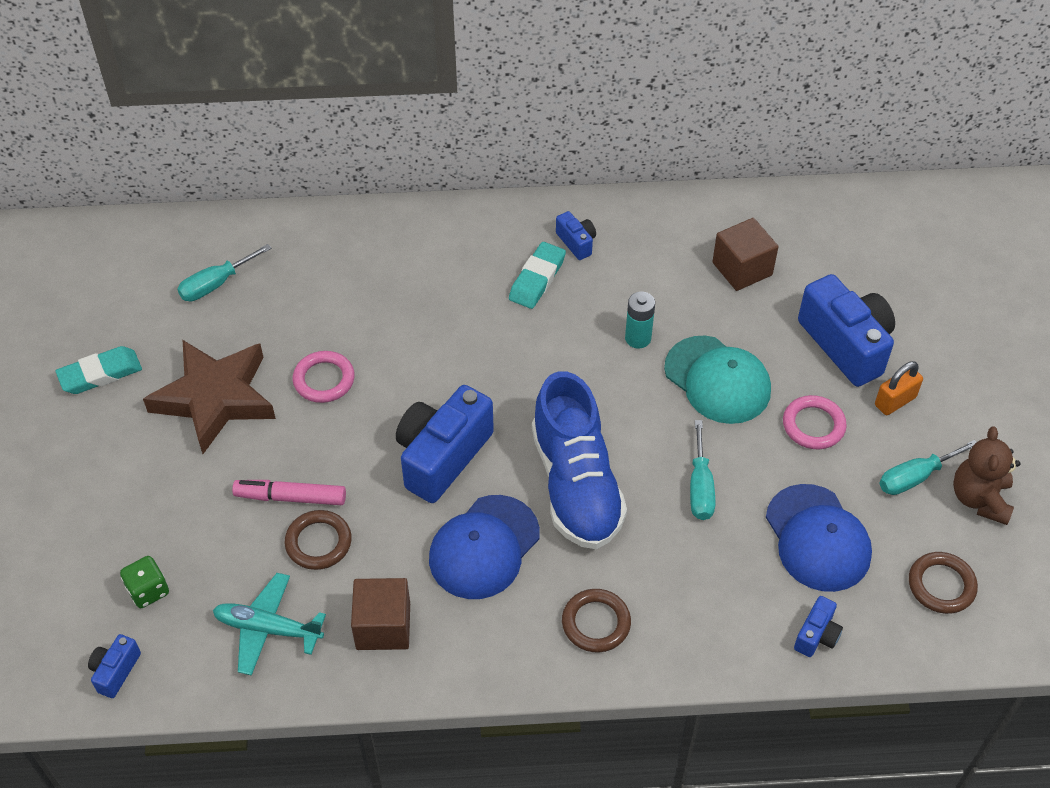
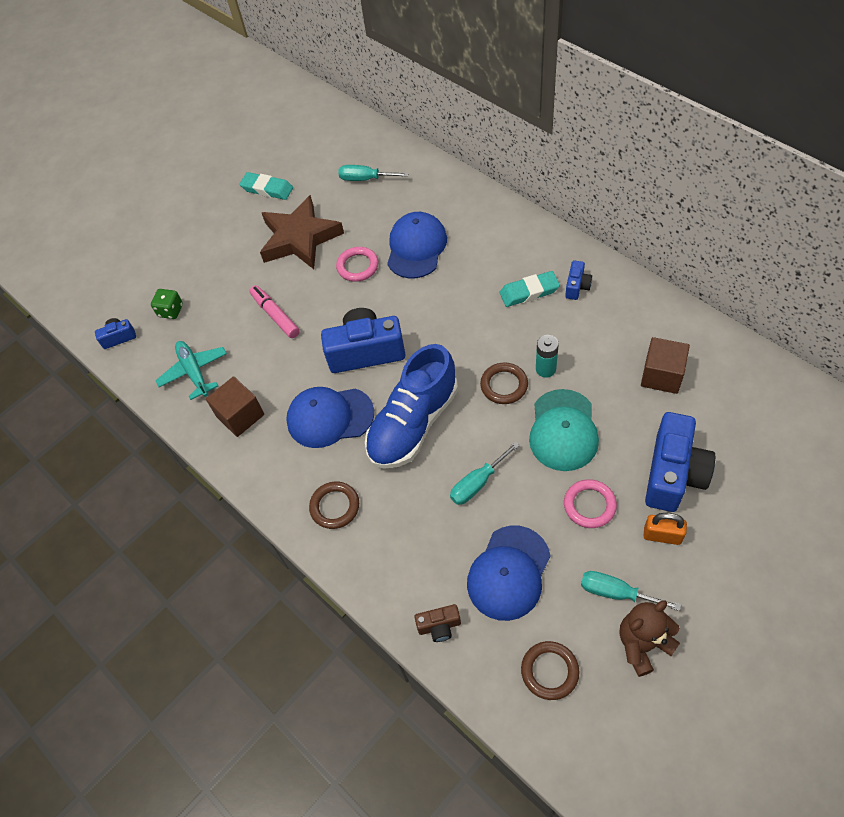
camera: 55 degrees right, 5 degrees up
brown ring [285,510,352,570] -> brown ring moved to [480,362,528,404]
blue camera [794,596,843,657] -> brown camera [414,604,461,642]
none -> blue cap [387,212,447,278]

